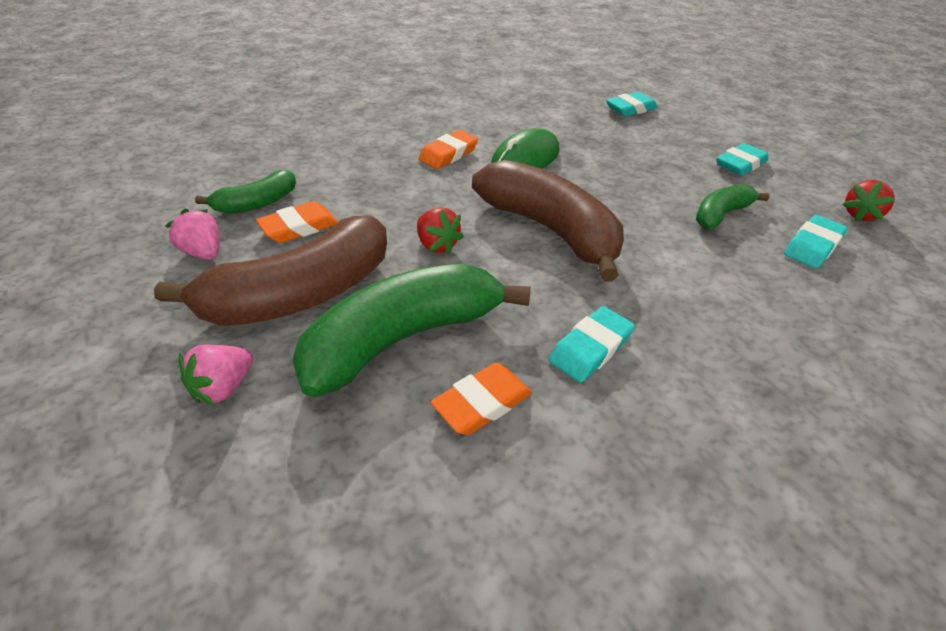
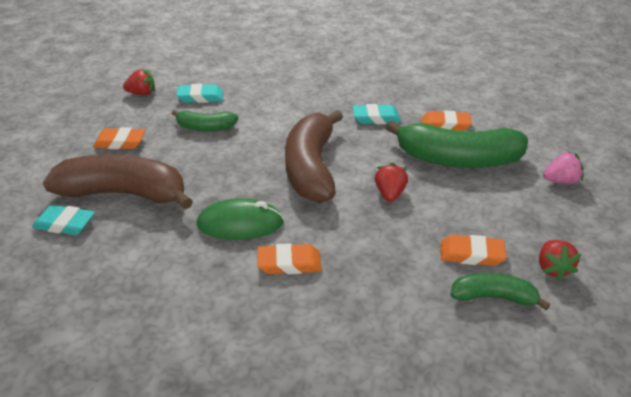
camera: 135 degrees left, 5 degrees down
brown banana [154,215,387,326] -> brown banana moved to [43,154,193,210]
pink strawberry [165,208,219,260] -> red strawberry [539,240,581,281]
turquoise eraser [716,143,768,176] -> orange eraser [93,127,146,149]

